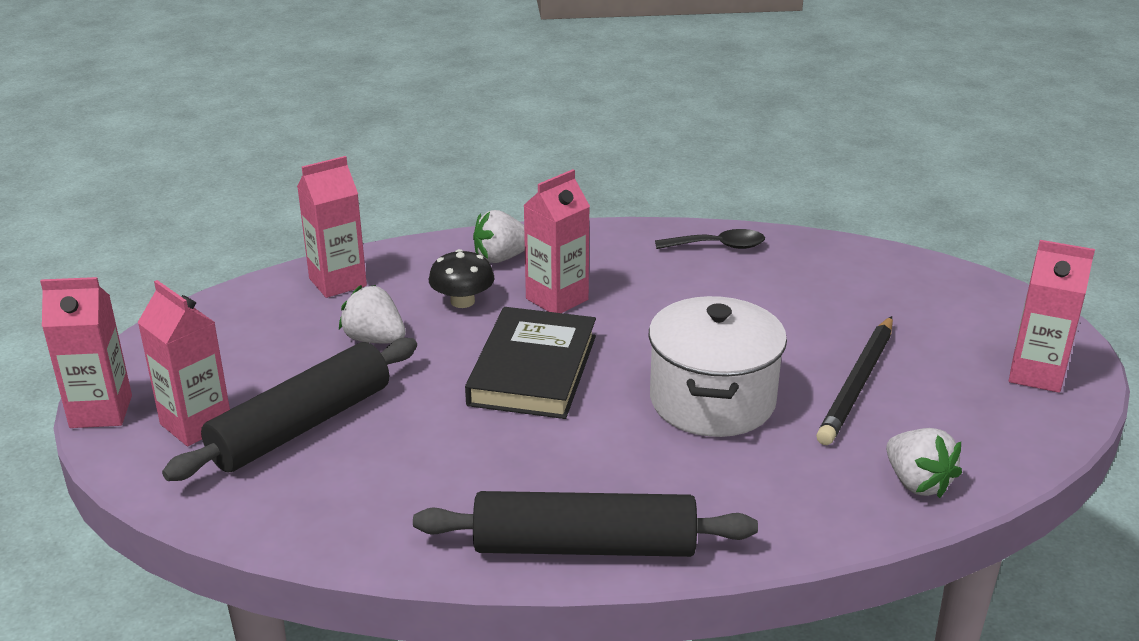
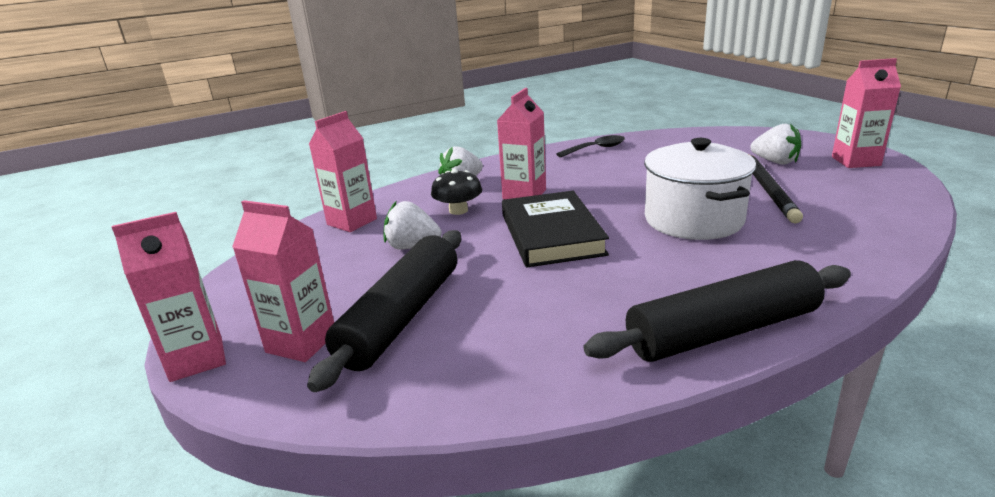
camera: 20 degrees left, 5 degrees down
white strawberry [886,428,962,498] -> white strawberry moved to [750,123,801,165]

